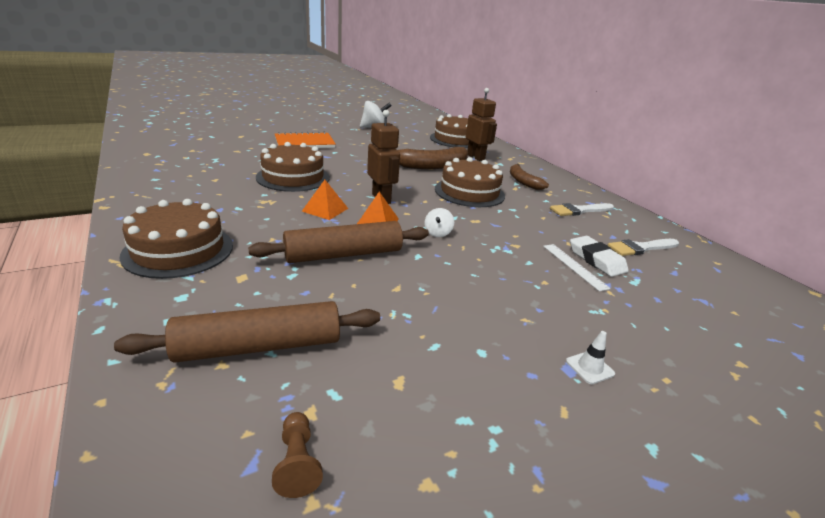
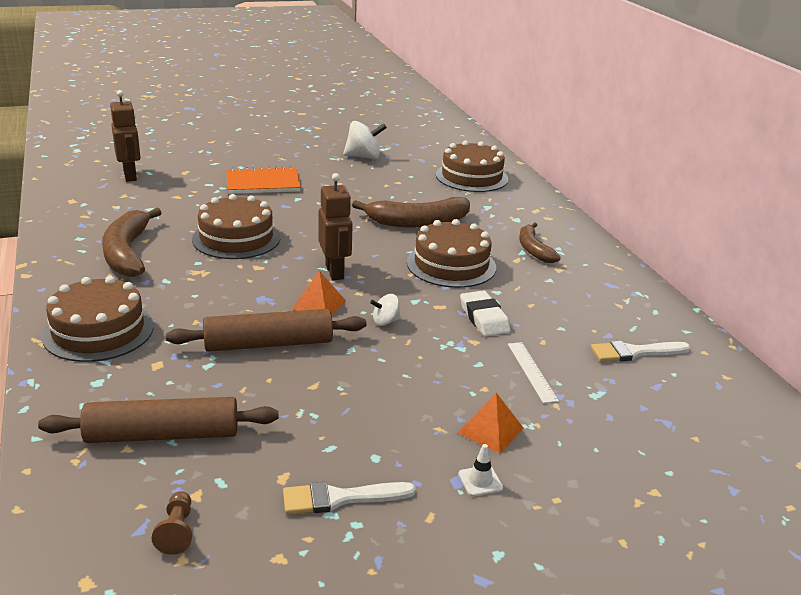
camera: 10 degrees right, 0 degrees up
orange pyramid [302,180,348,220] -> orange pyramid moved to [458,393,524,454]
white spinning top [424,208,454,237] -> white spinning top turned 45 degrees clockwise [370,294,401,326]
brown robot [466,88,497,161] -> brown robot moved to [110,90,141,182]
white brush [550,203,614,216] -> white brush moved to [283,482,416,515]
white eraser [570,236,629,277] -> white eraser moved to [460,290,511,337]
none -> brown banana [102,208,162,277]

